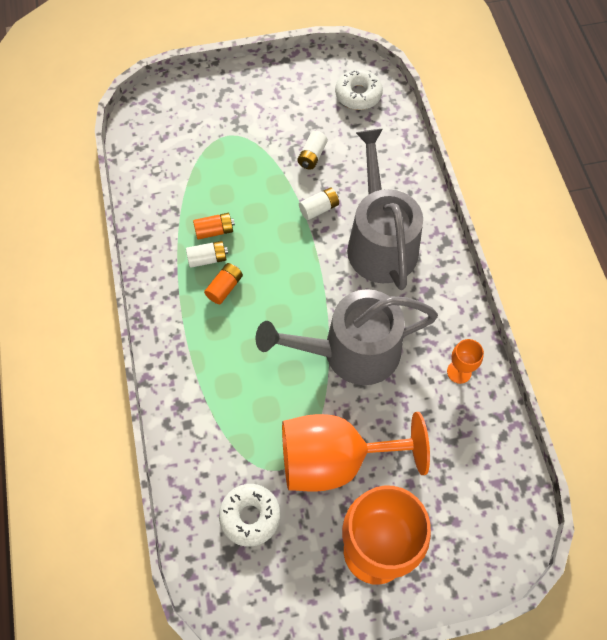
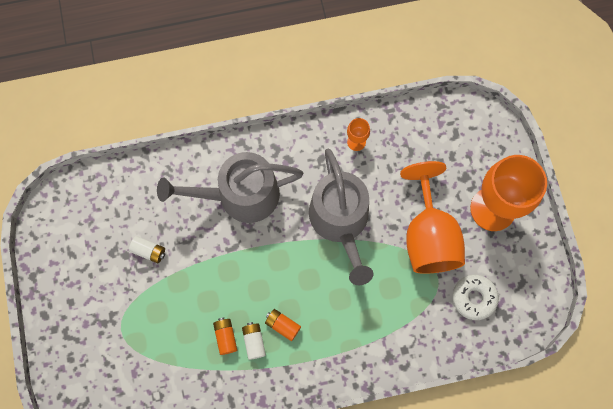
camera: 90 degrees left, 10 degrees up
white battery [299,187,339,220] -> none
white donut [335,69,383,110] -> none

